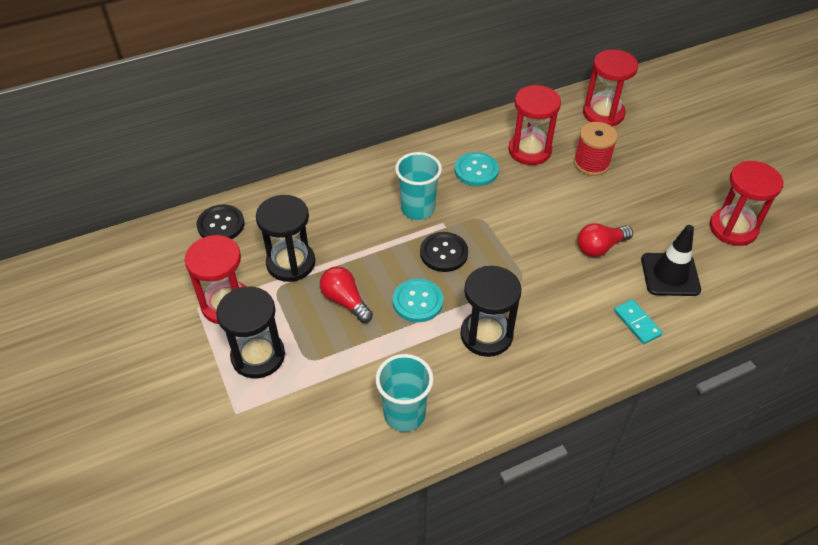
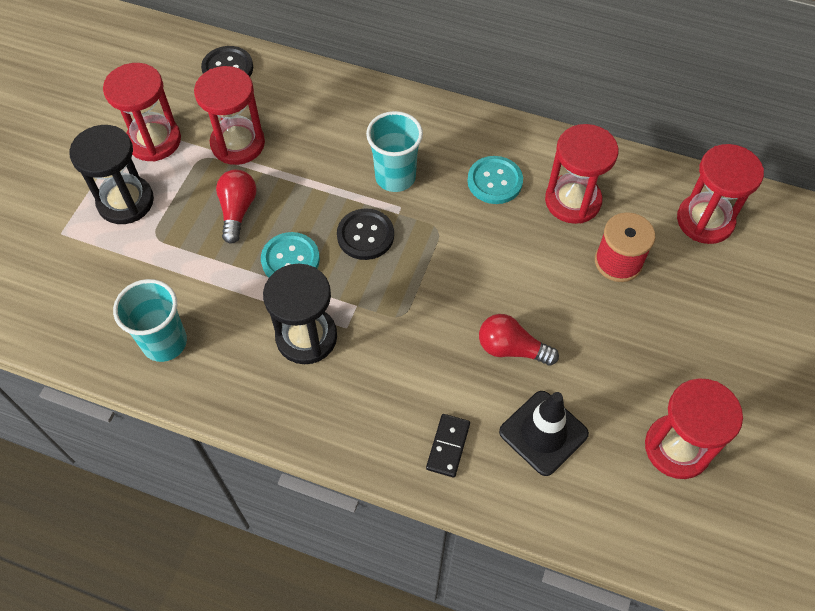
camera: 45 degrees right, 10 degrees up
black hourglass [256,195,315,282] -> red hourglass [194,66,265,165]
turquoise domino [614,299,663,344] -> black domino [426,414,470,478]

